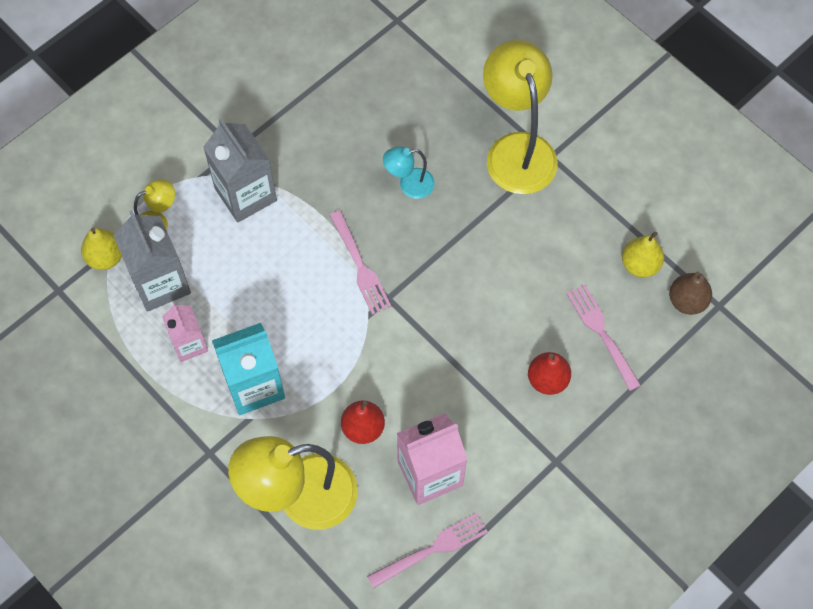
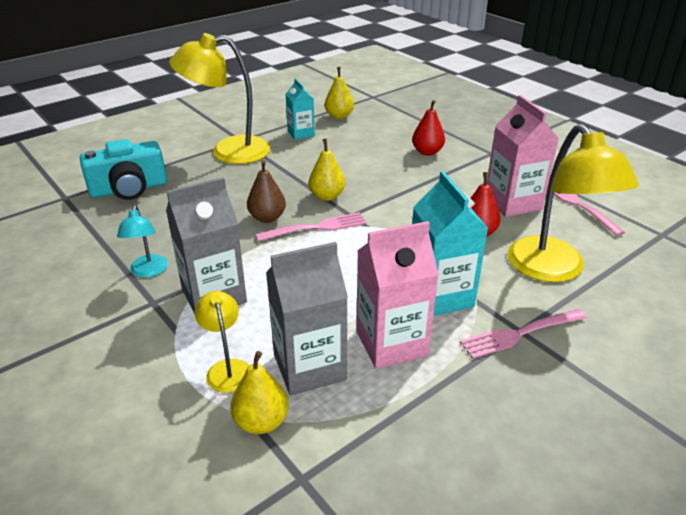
camera: 85 degrees left, 30 degrees down
pink carton [162,303,208,362] -> pink carton [356,221,439,369], size x1.64
turquoise lamp [383,147,435,199] -> turquoise lamp moved to [117,205,168,277]
pink fork [566,284,641,391] -> pink fork moved to [460,309,587,359]
brown pear [669,272,712,315] -> brown pear moved to [247,160,286,223]
none -> turquoise camera [80,139,167,200]
none -> turquoise carton [286,78,315,140]
none -> yellow pear [309,139,345,201]

